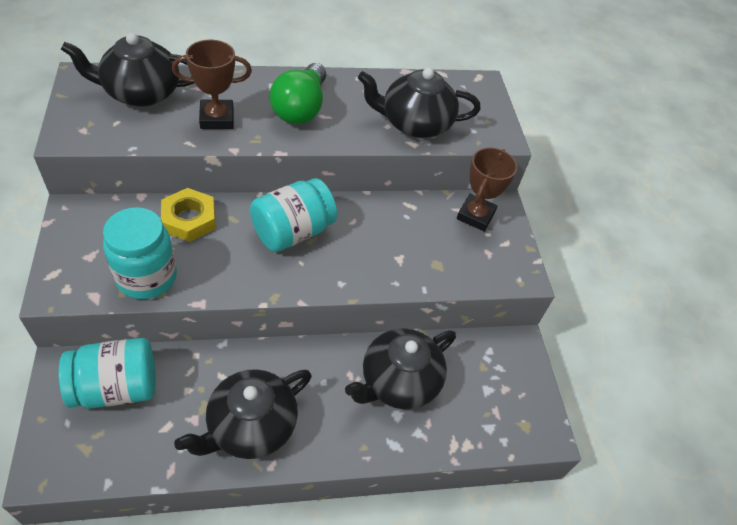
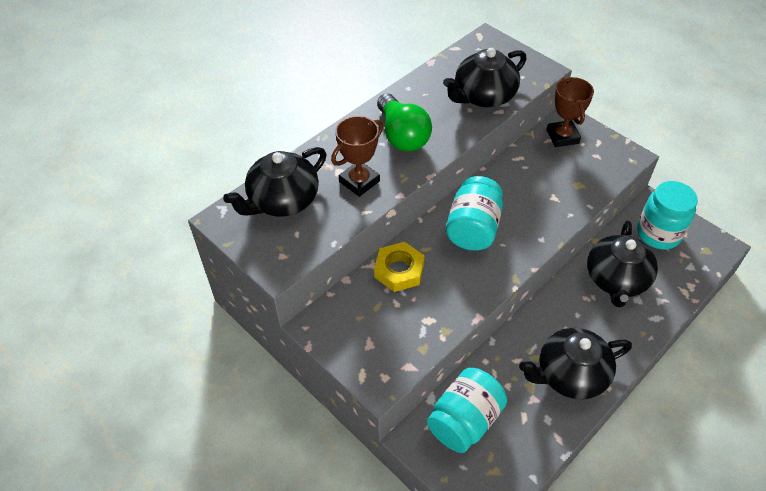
camera: 30 degrees left, 0 degrees up
turquoise jar [103,207,177,299] -> turquoise jar moved to [637,181,698,249]
black teapot [174,369,312,459] -> black teapot turned 60 degrees clockwise [519,328,632,399]

